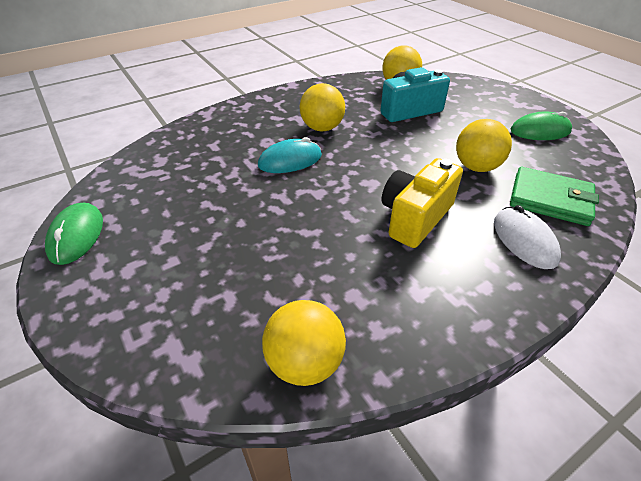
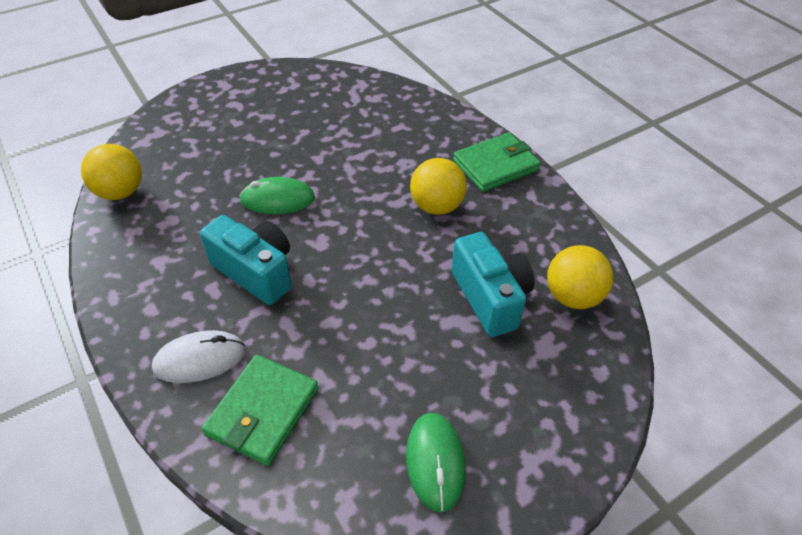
camera: 90 degrees right, 5 degrees up
green mouse [45,203,103,265] -> green mouse moved to [239,177,315,214]
turquoise mouse [258,137,322,173] -> none
yellow camera [382,158,463,248] -> turquoise camera [200,215,292,305]
yellow ball [456,119,512,172] -> none
none -> green wallet [453,133,541,192]

